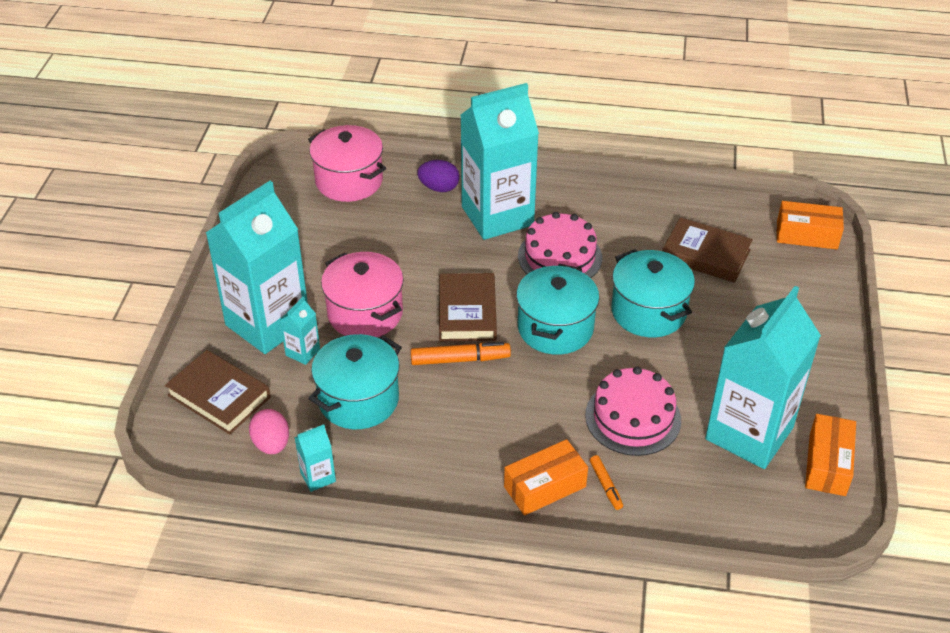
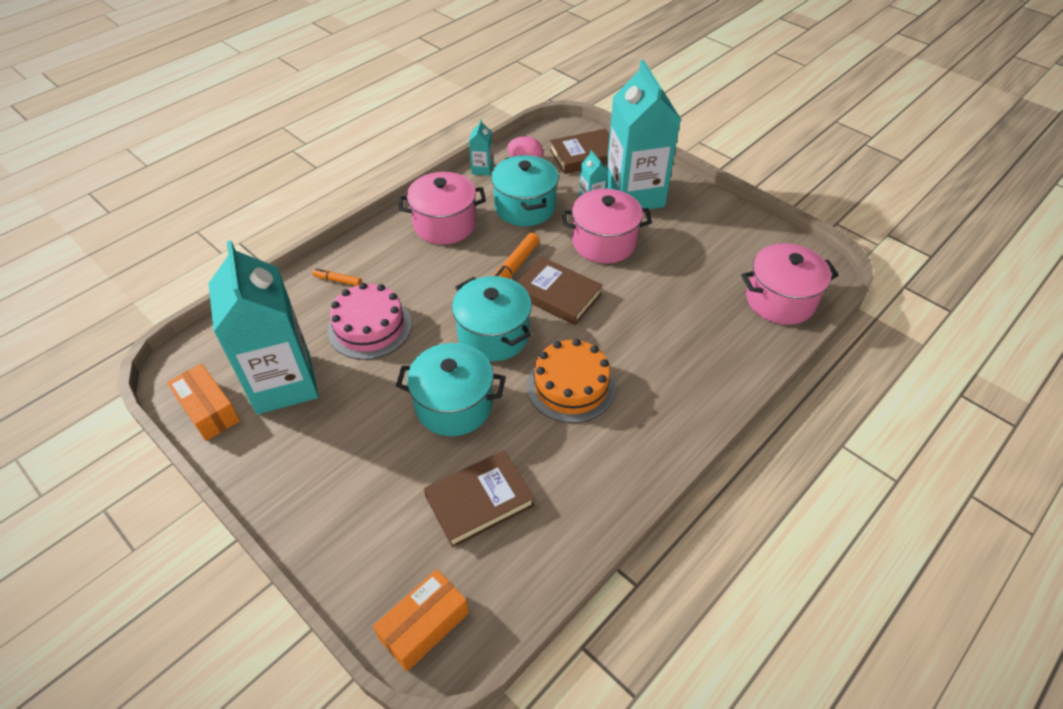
camera: 125 degrees right, 5 degrees up
purple egg [417,160,460,192] -> none
turquoise carton [460,83,539,240] -> none
orange box [504,439,588,516] -> none
pink cake [518,212,602,278] -> orange cake [527,339,616,423]
none -> pink pot [398,172,486,244]

